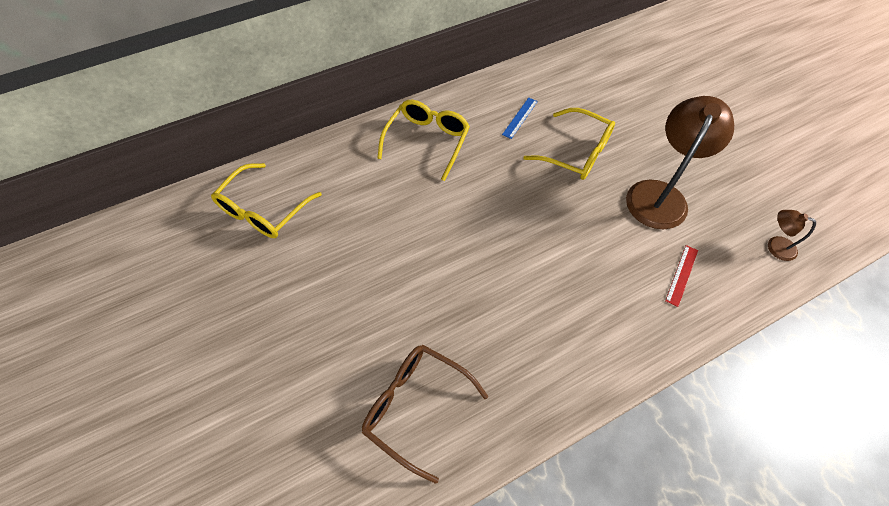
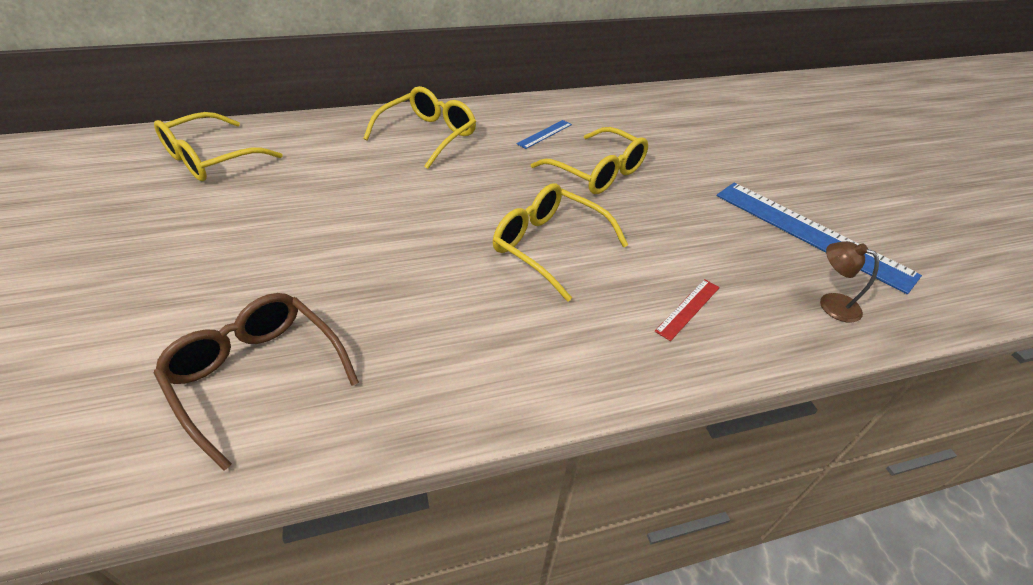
camera: 10 degrees right, 15 degrees down
brown lamp [626,96,734,229] -> none
none -> yellow glasses [493,183,628,302]
none -> blue ruler [717,183,922,294]

